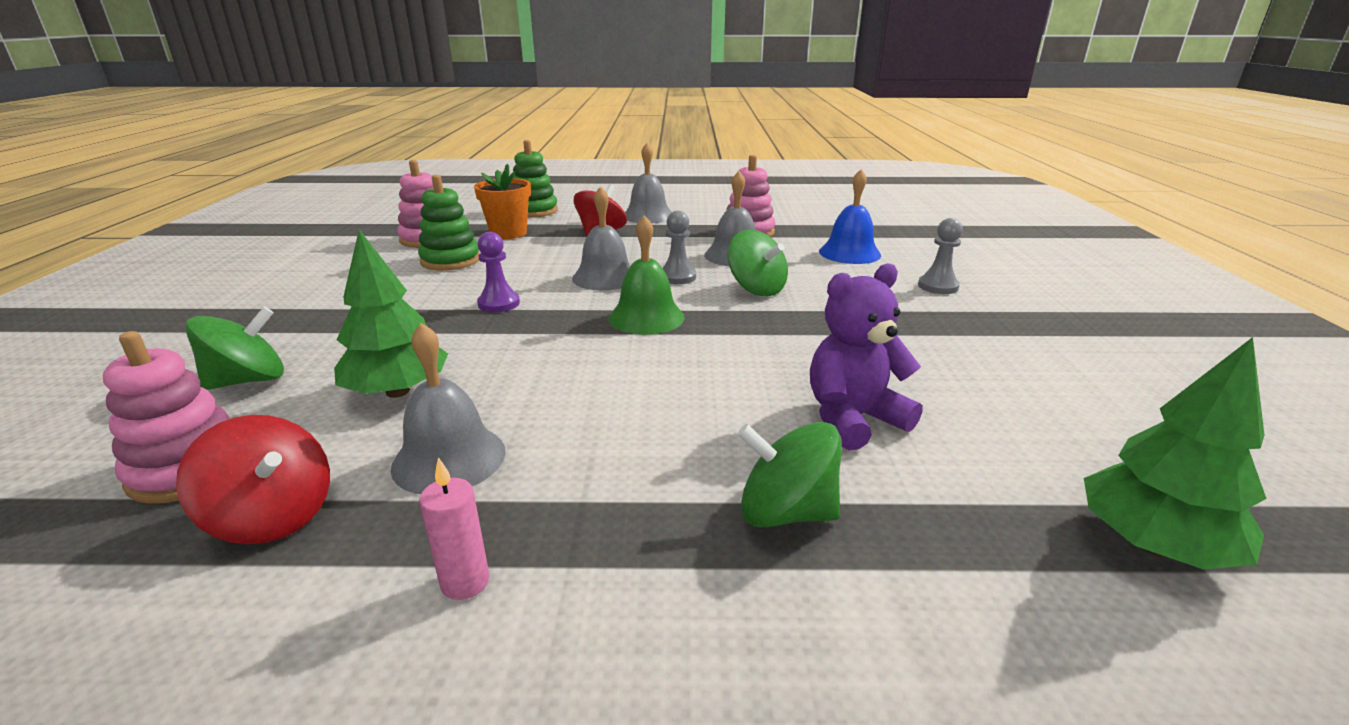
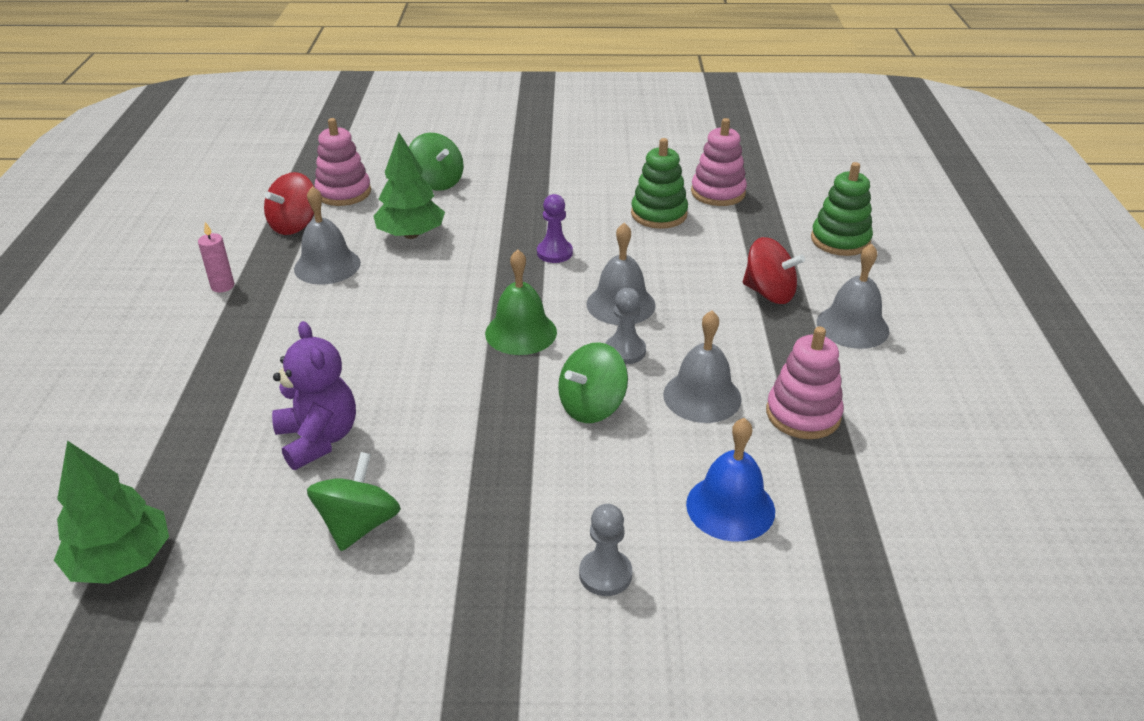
camera: 90 degrees right, 10 degrees up
orange flower pot [474,164,531,239] -> none
green spinning top [737,422,842,527] -> green spinning top moved to [307,452,401,551]

